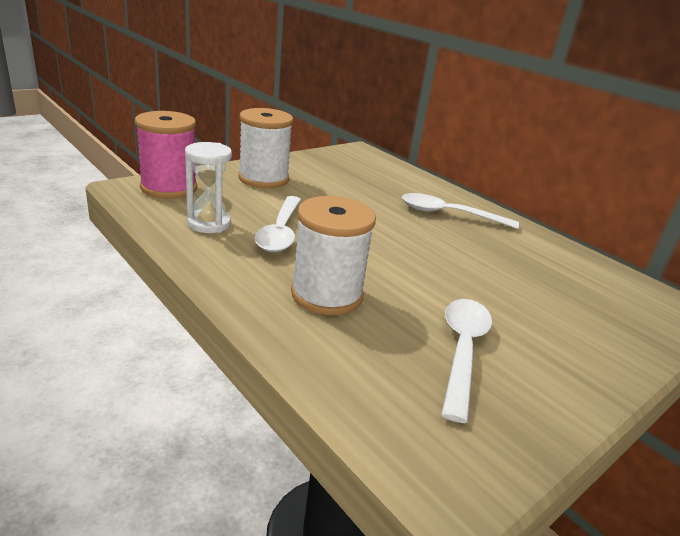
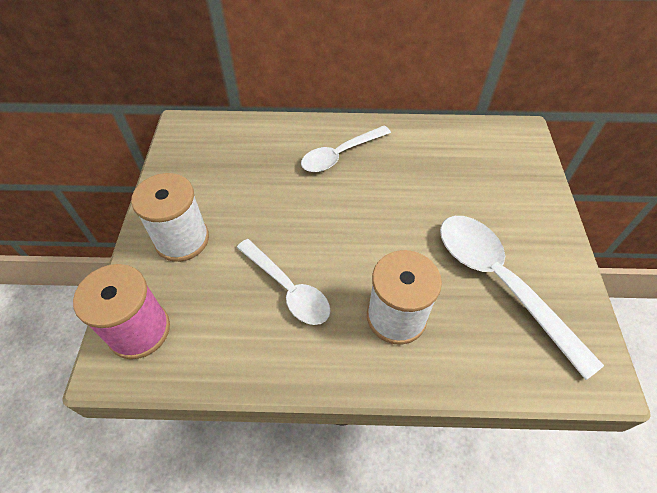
camera: 45 degrees left, 25 degrees up
white hourglass [185,142,232,233] -> none
white spoon [441,299,492,423] -> white spoon [440,216,604,380], size x1.54

